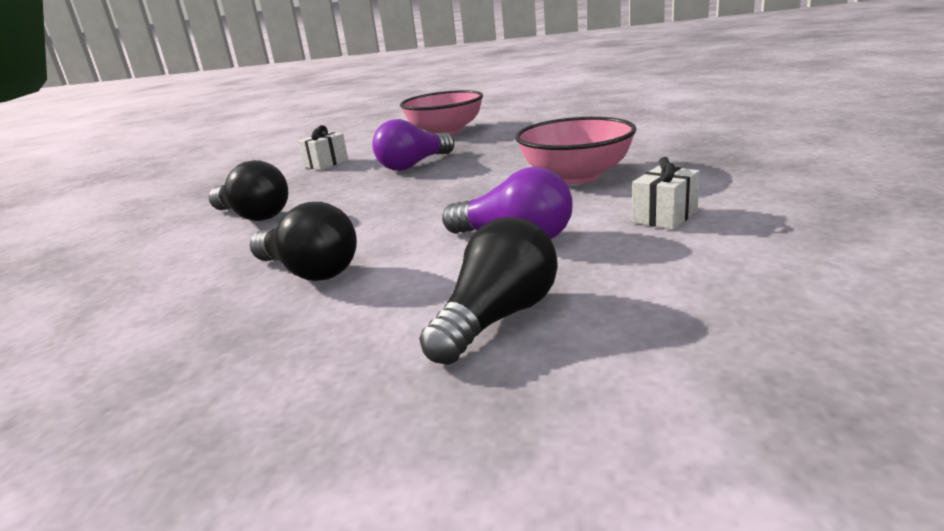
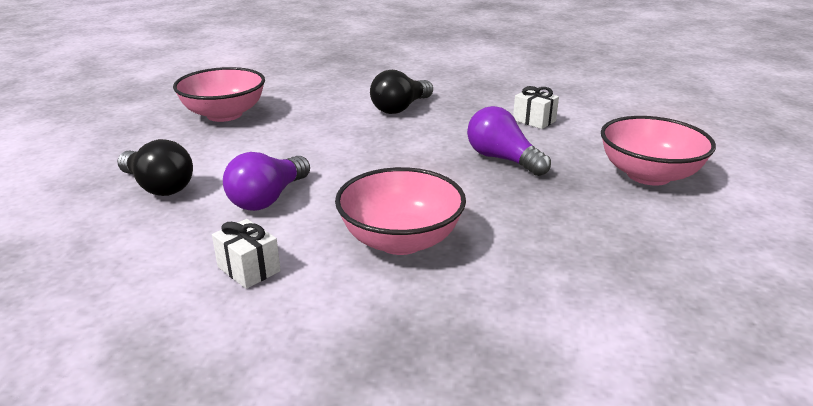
camera: 90 degrees right, 5 degrees up
black light bulb [250,202,357,281] -> none
none -> pink bowl [173,67,265,122]

